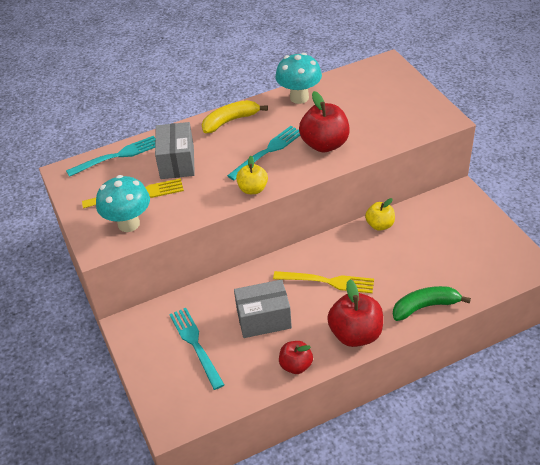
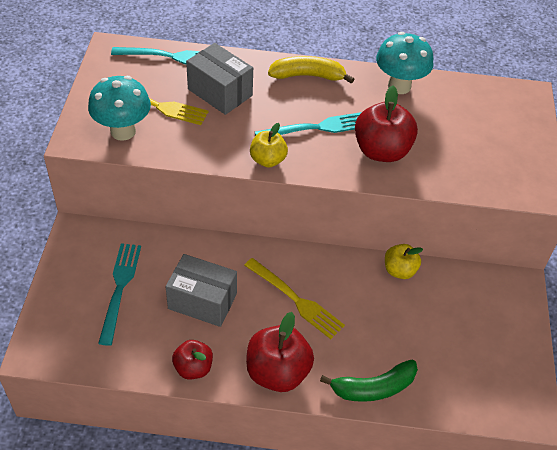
camera: 25 degrees right, 5 degrees up
grey box [155,122,195,179] -> grey box turned 75 degrees counterclockwise [186,43,253,115]
green banana [393,286,471,321] -> green banana turned 150 degrees clockwise [320,359,418,402]

